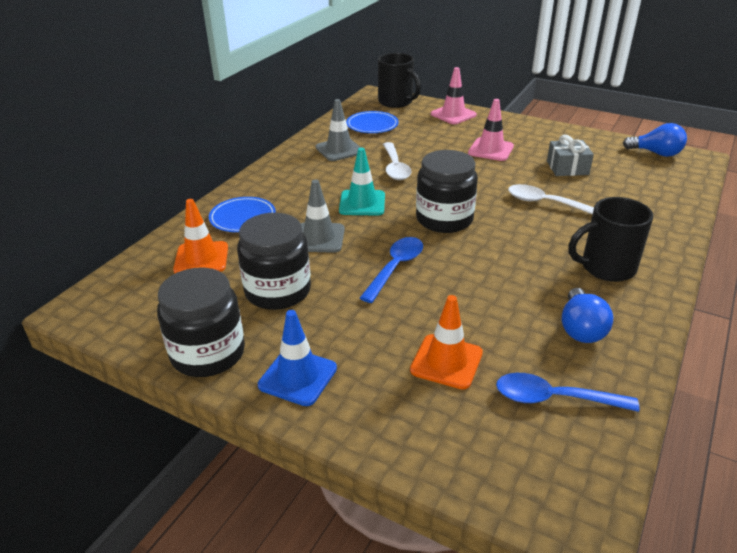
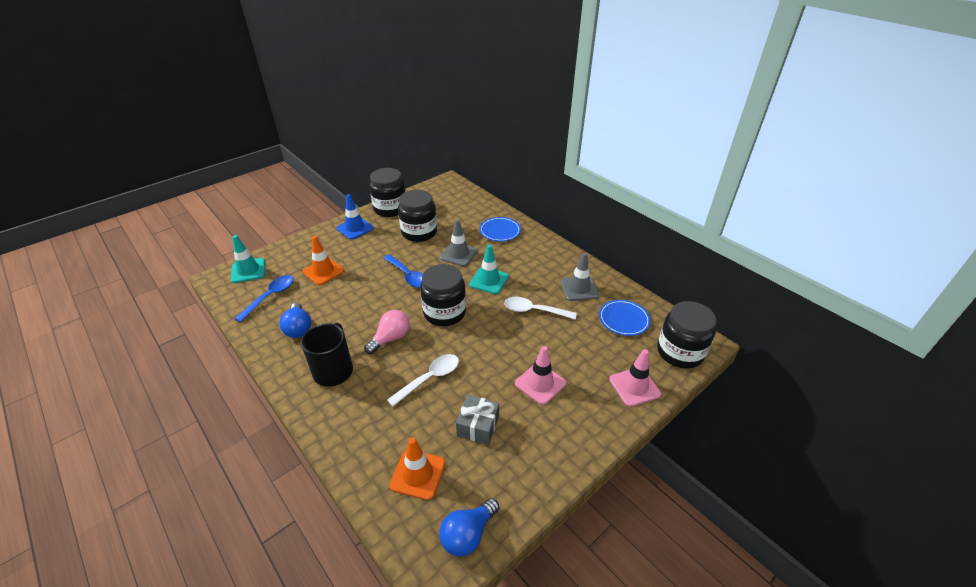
camera: 110 degrees right, 5 degrees up
orange traffic cone [173,199,228,273] -> orange traffic cone moved to [390,437,445,500]
black mug [378,53,421,108] -> black jar [657,301,716,369]
blue light bulb [562,288,613,343] -> blue light bulb turned 135 degrees counterclockwise [279,303,311,338]
none -> turquoise traffic cone [231,235,265,283]
none -> pink light bulb [365,310,410,354]

